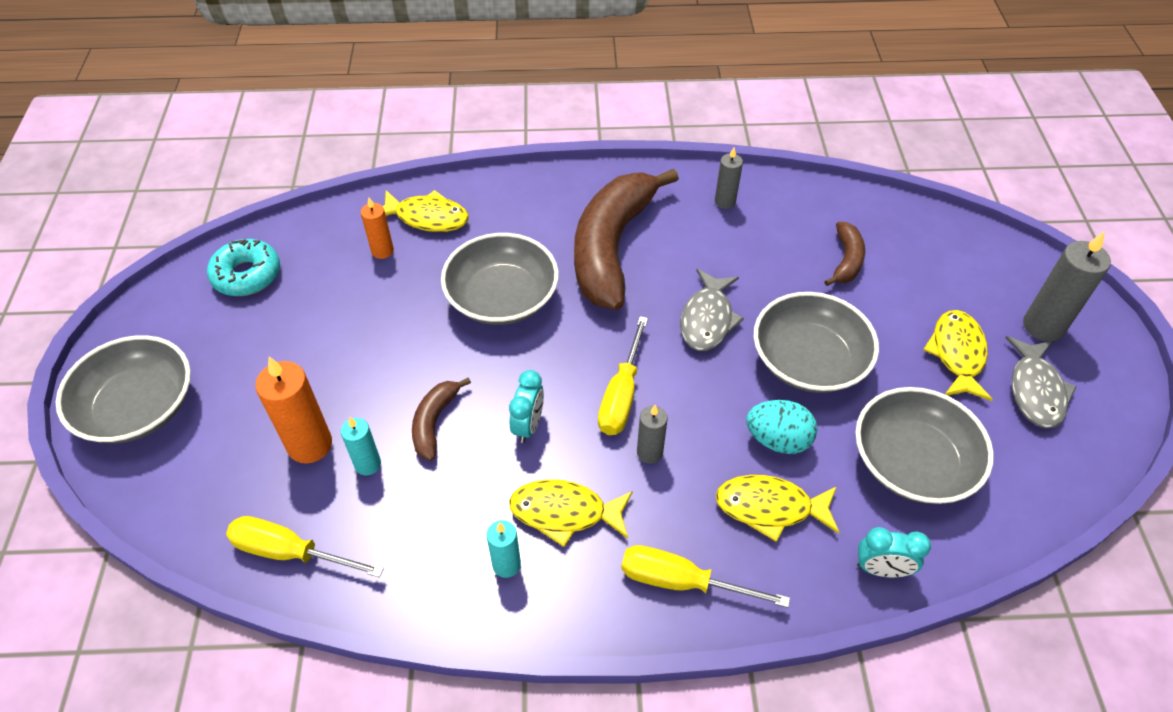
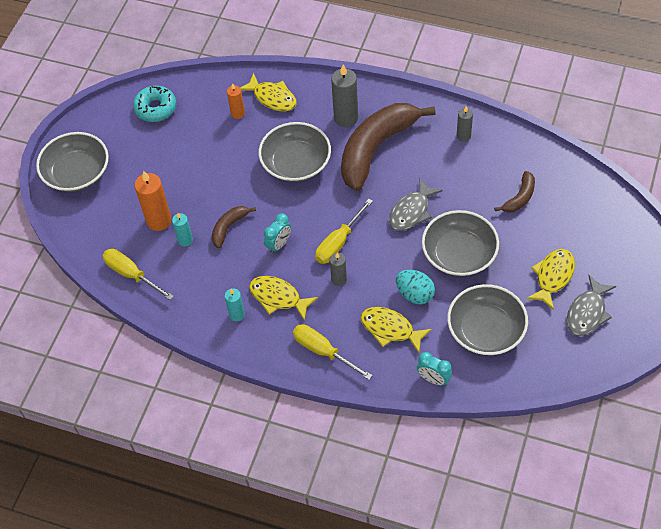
camera: 25 degrees right, 5 degrees up
grey candle [1023,231,1111,342] -> grey candle moved to [331,65,358,127]

